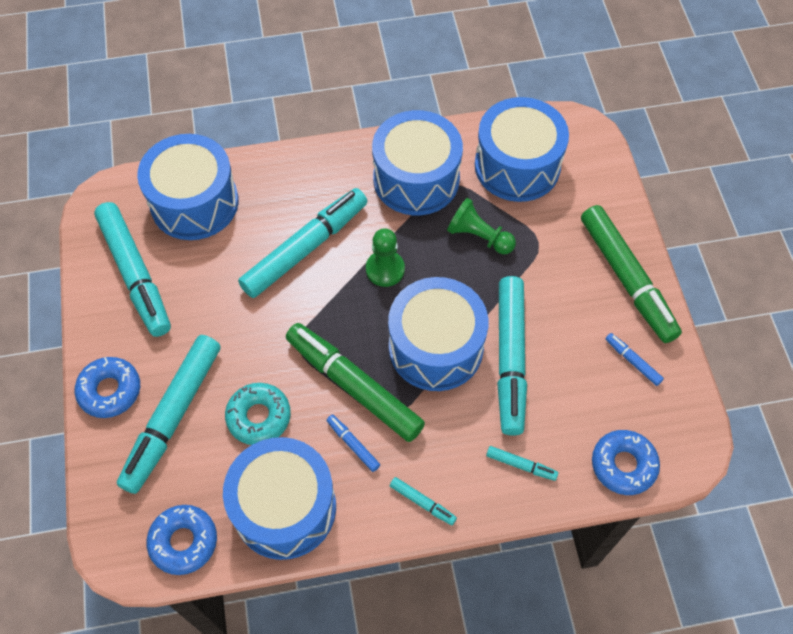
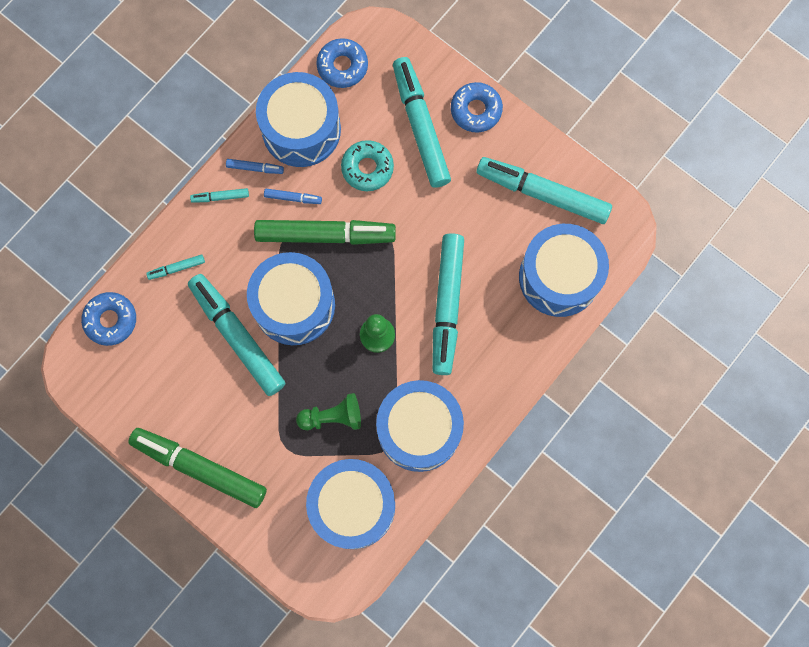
camera: 140 degrees right, 15 degrees up
blue marker [606,333,664,386] -> blue marker moved to [226,159,284,174]

